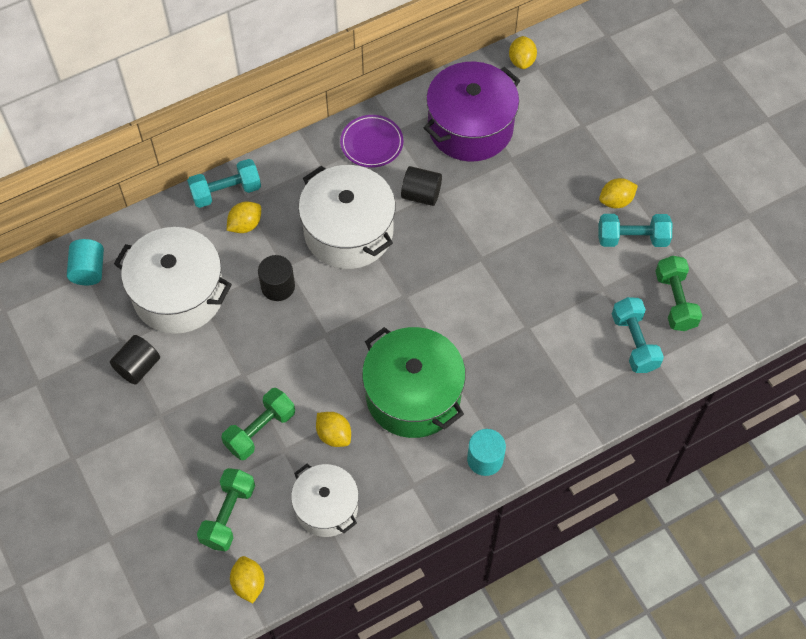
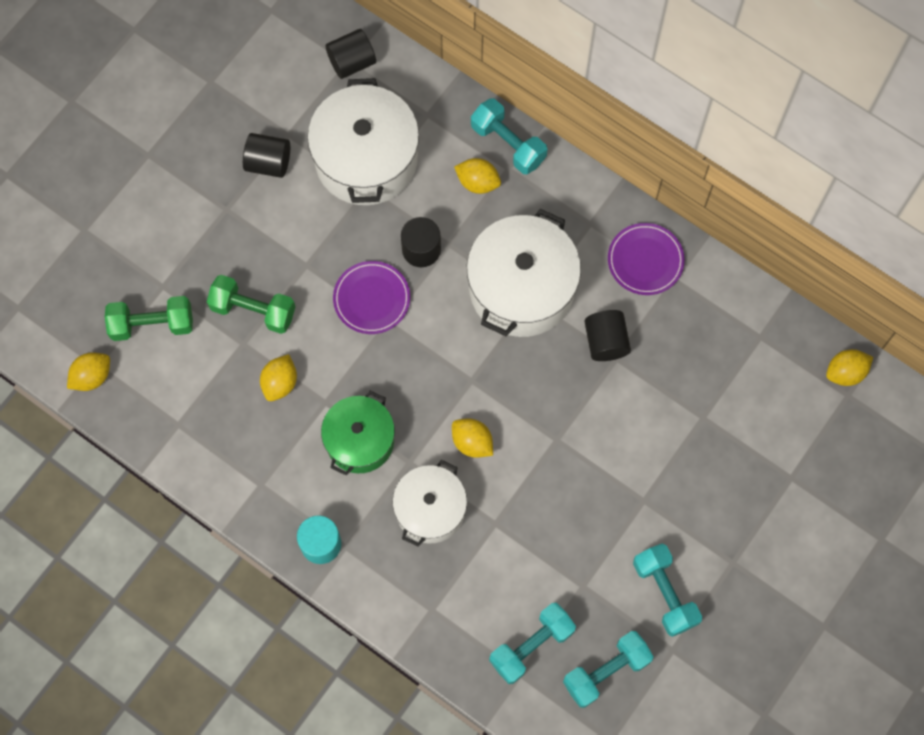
camera: 65 degrees right, 10 degrees up
turquoise cylinder [67,239,104,285] -> black cylinder [325,29,376,79]
white pot [291,464,359,537] -> white pot moved to [393,460,467,547]
green pot [362,327,466,438] -> green pot [321,391,395,476], size x0.63
purple pot [424,62,520,162] -> none
yellow lemon [599,178,638,208] -> yellow lemon moved to [452,418,493,458]
green dumbbell [655,256,702,331] -> turquoise dumbbell [563,631,654,708]
none -> purple plate [333,261,410,334]

